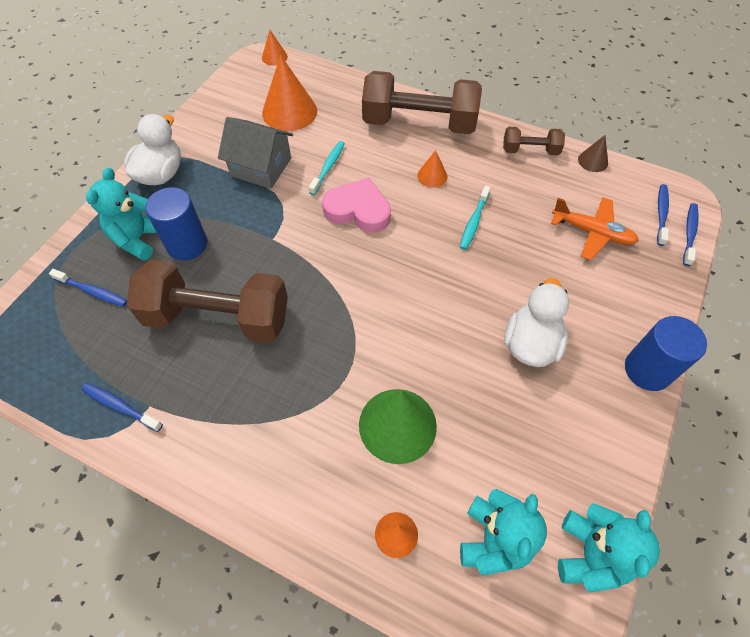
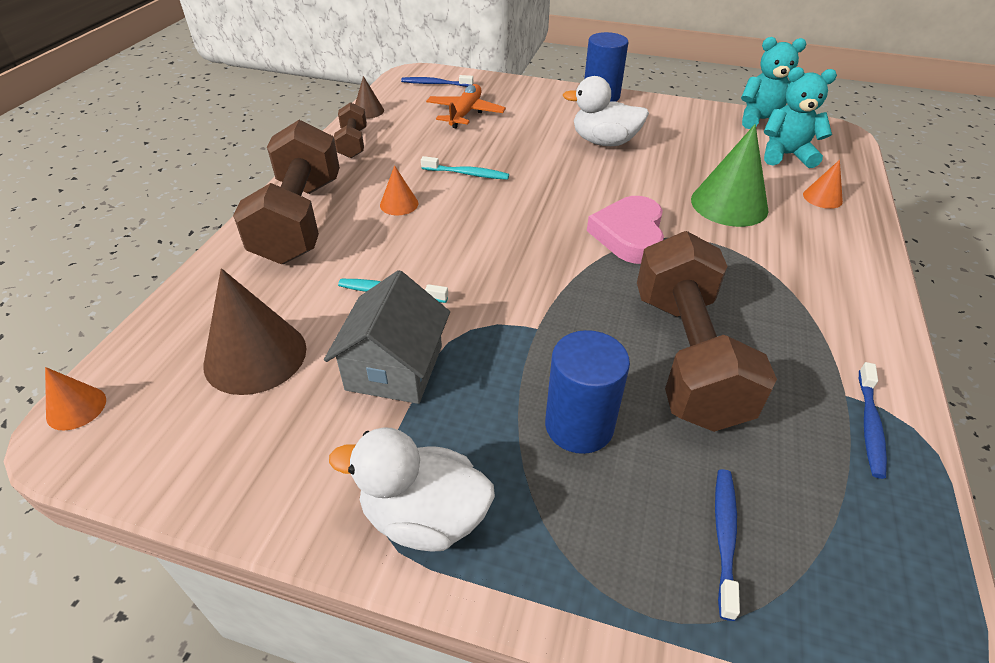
camera: 100 degrees left, 15 degrees down
turquoise teddy bear [86,168,157,261] -> none
orange cone [262,55,317,131] -> brown cone [203,268,307,395]
pink heart [322,178,391,233] -> pink heart moved to [587,196,664,264]
blue toothbrush [683,203,699,266] -> none

